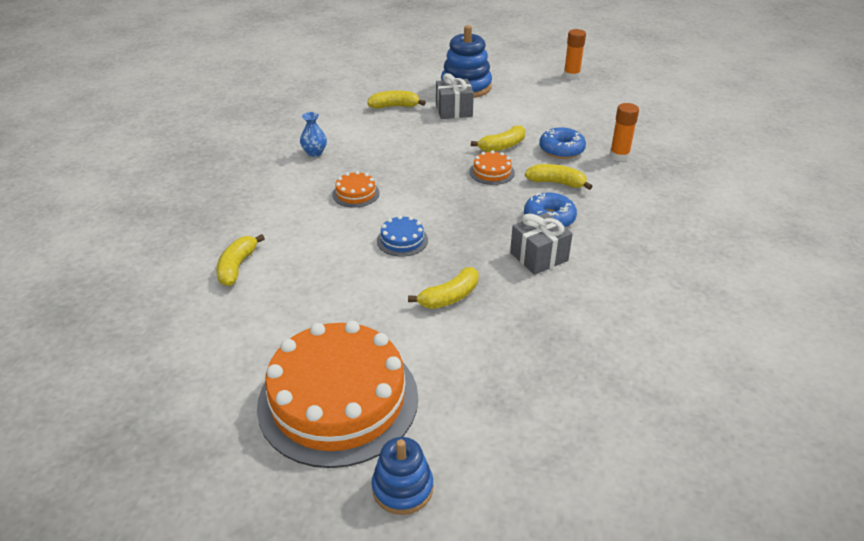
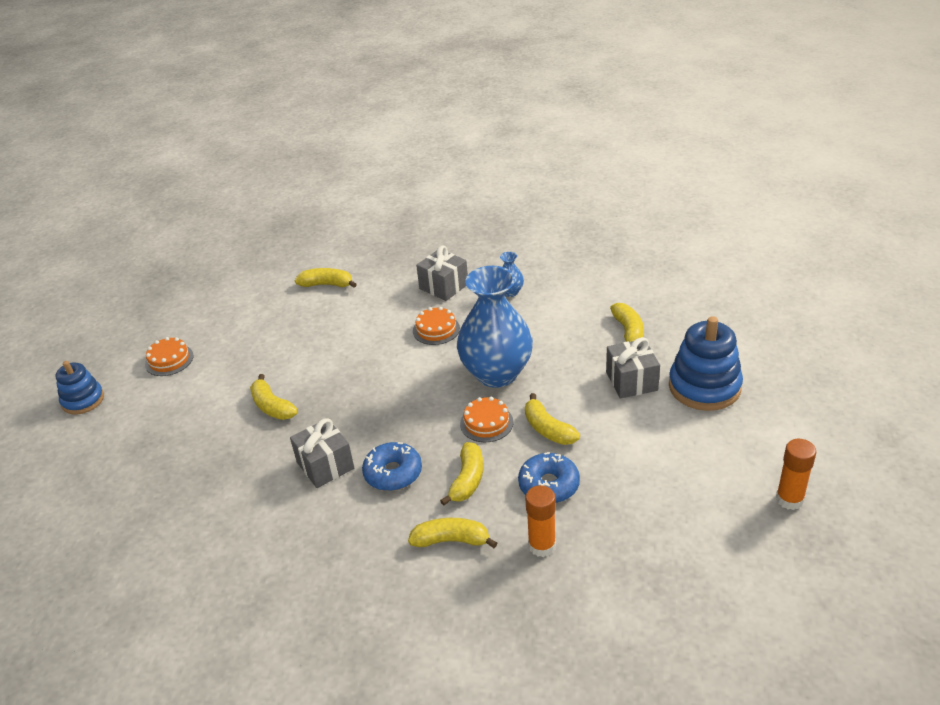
camera: 90 degrees right, 0 degrees up
orange cake [257,321,418,468] -> orange cake [145,337,194,376], size x0.41
blue cake [377,215,428,257] -> none
none -> yellow banana [408,518,497,548]
none -> grey gift [416,246,468,301]
none -> blue vase [457,266,533,388]

